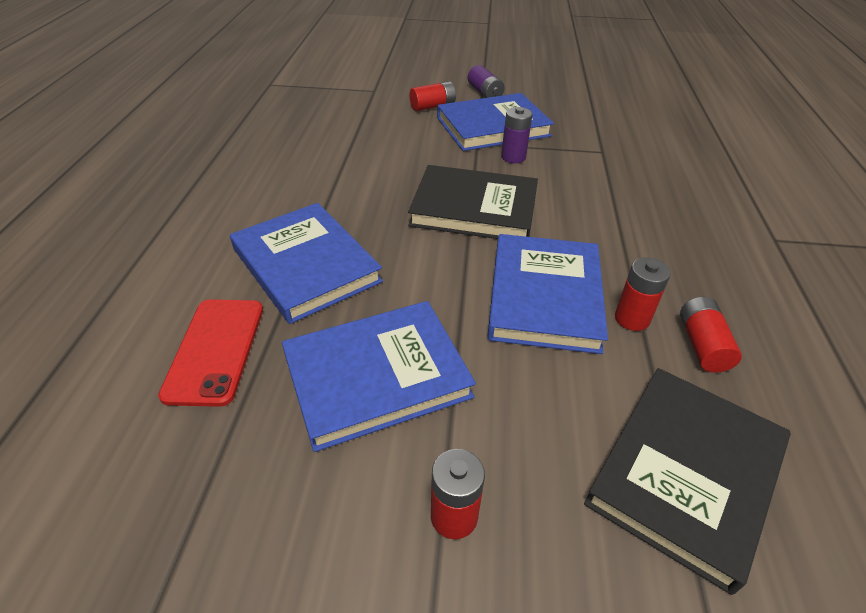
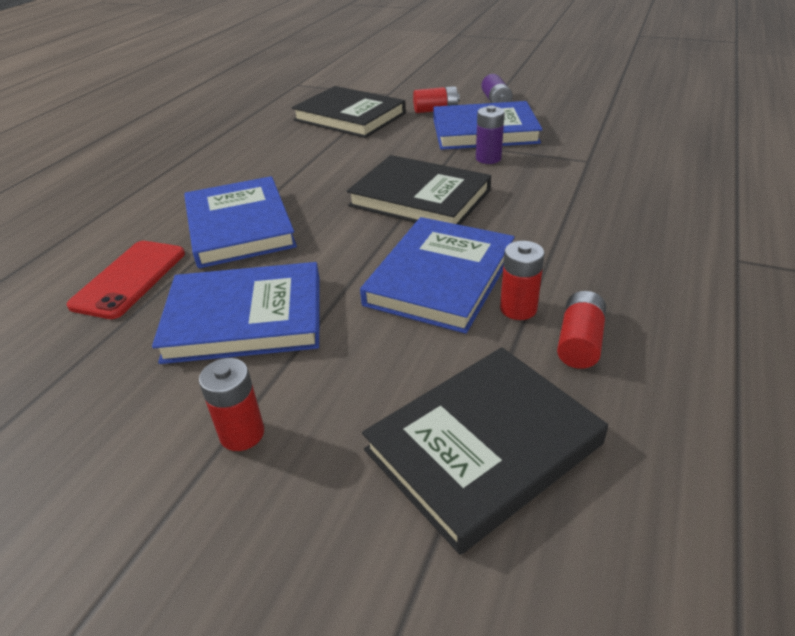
camera: 20 degrees right, 5 degrees down
none -> black book [292,86,406,138]

